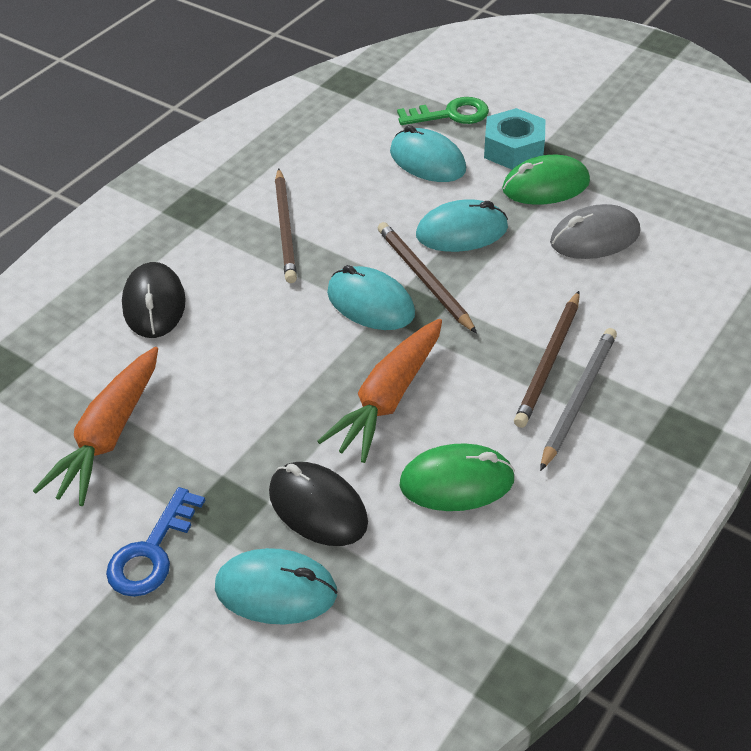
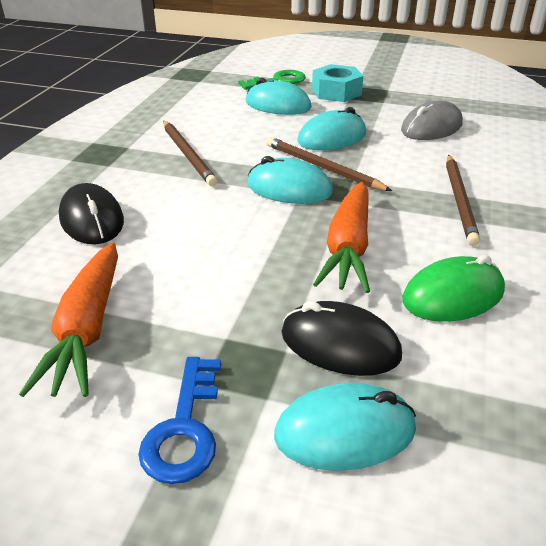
camera: 20 degrees left, 10 degrees down
green mouse [502,155,590,205] -> none
grey pencil [540,328,617,471] -> none

